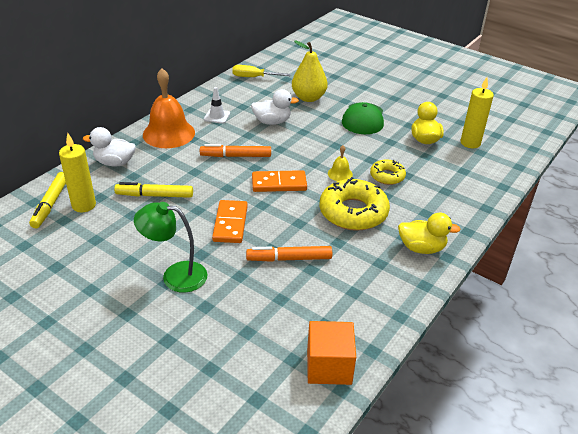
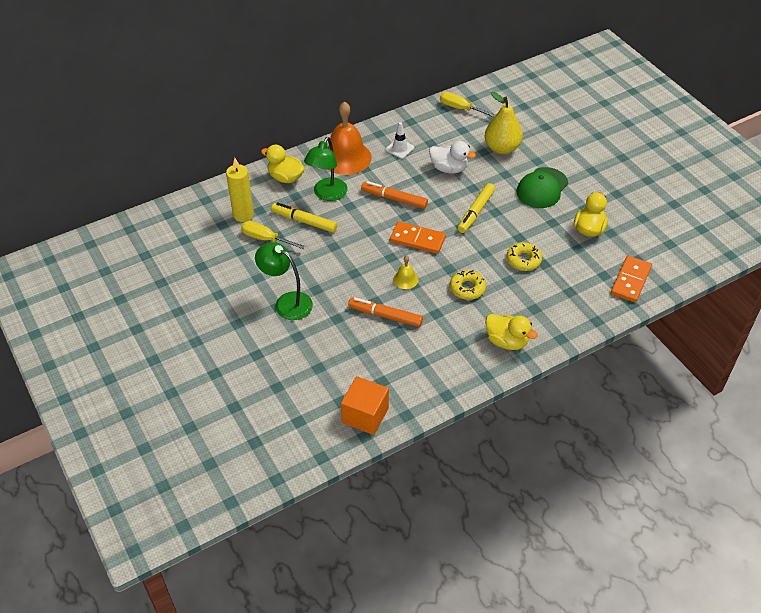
camera: 25 degrees right, 10 degrees up
yellow marker [29,172,66,228] -> yellow marker moved to [458,183,495,233]
white duck [83,127,136,167] -> yellow duck [261,145,305,183]
orange domino [212,200,248,243] -> orange domino moved to [611,256,652,302]
yellow donut [319,177,390,231] -> yellow donut [450,270,486,300], size x0.55
yellow bell [328,145,353,181] -> yellow bell moved to [393,255,419,289]
yellow candle [460,77,494,148] -> none
none -> yellow screwdriver [241,221,305,249]
none -> green lamp [304,137,348,201]

